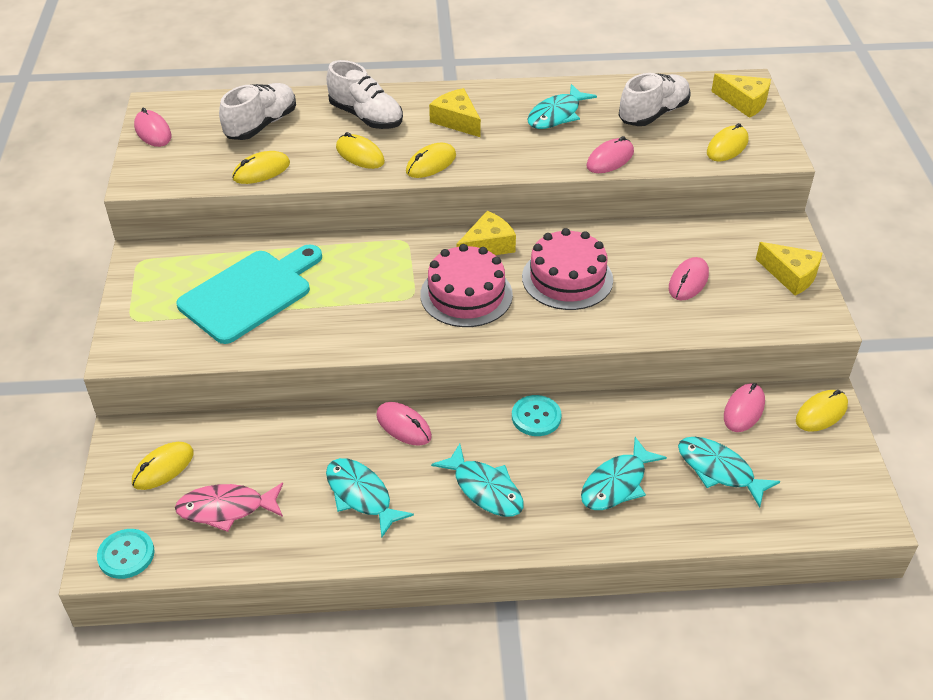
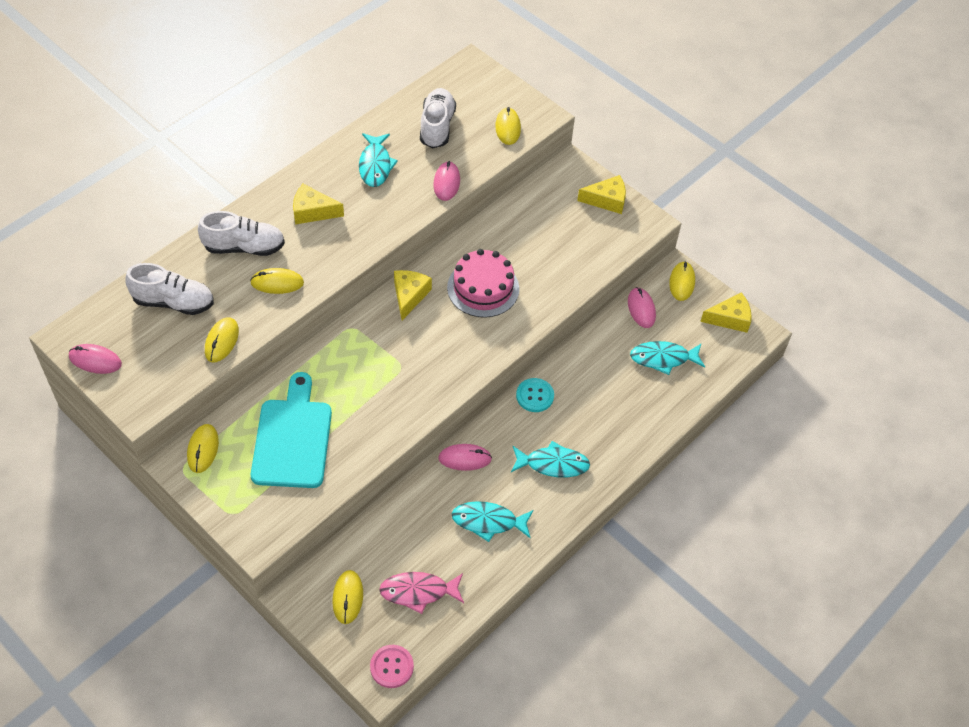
camera: 45 degrees left, 10 degrees up
turquoise button [97,529,155,579] -> pink button [370,645,414,688]
pink fish [175,483,283,532] -> pink fish turned 45 degrees clockwise [379,572,464,614]
white shoe [219,83,296,140] -> white shoe turned 105 degrees clockwise [125,263,214,315]
yellow mouse [406,143,456,178] -> yellow mouse moved to [187,424,219,473]
pink cake [420,244,513,327] -> none
turquoise fish [581,437,667,510] -> none
pink mouse [669,257,709,300] -> none
yellow cheese [711,73,771,118] -> yellow cheese moved to [700,292,752,333]

